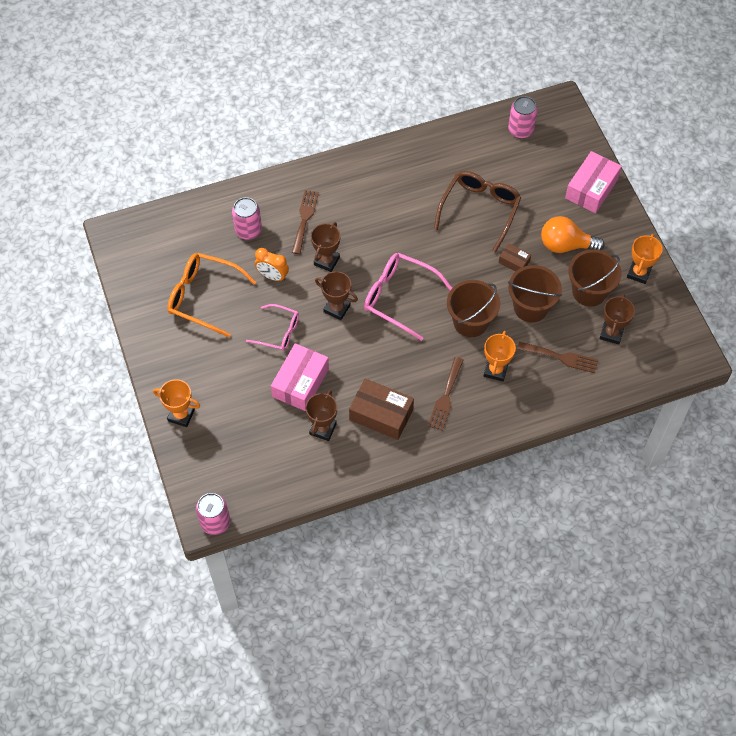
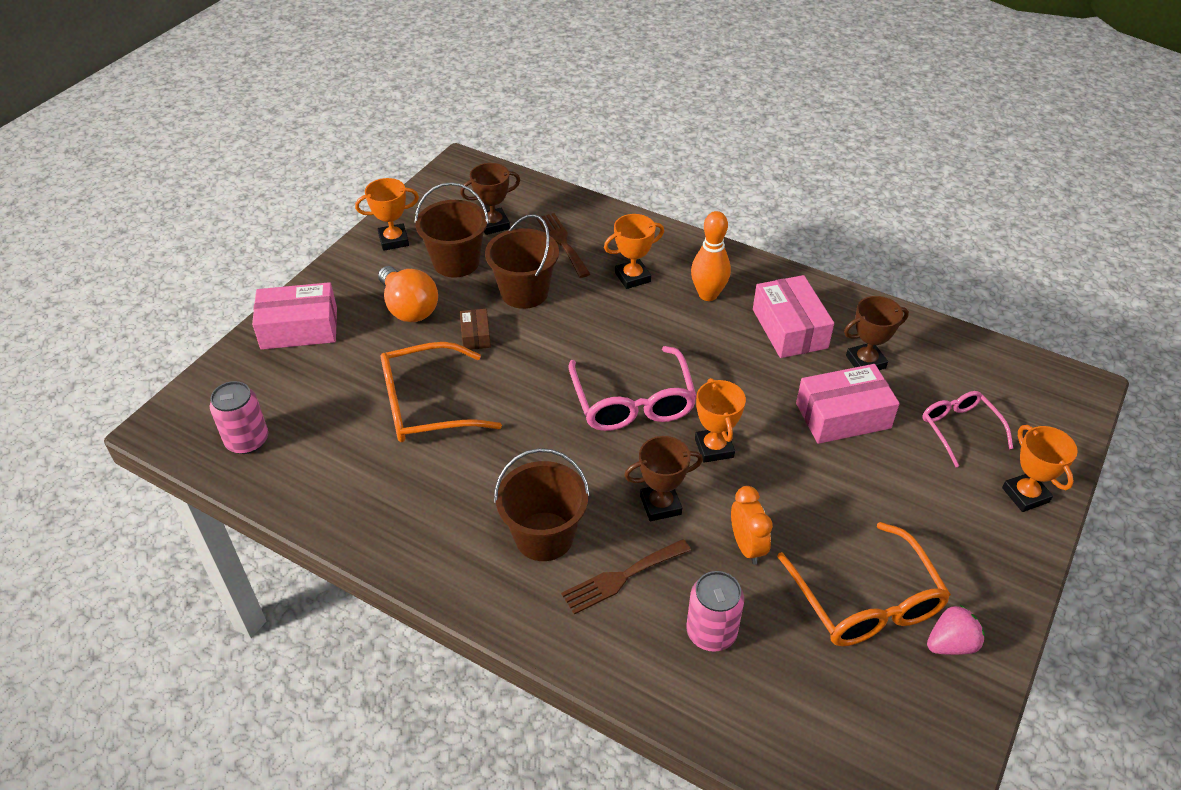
camera: 130 degrees left, 15 degrees down
pink can [196,493,230,535] -> none
pink glasses [246,304,299,351] -> pink glasses moved to [922,391,1013,467]
brown trophy [315,271,358,320] -> orange trophy [695,378,746,463]
brown box [349,378,414,440] -> pink box [753,275,834,358]
brown fork [428,357,463,431] -> orange bowling pin [691,211,731,301]
brown glasses [434,171,521,252] -> orange glasses [381,342,502,442]
brown bucket [447,280,500,337] -> brown bucket moved to [494,448,590,561]
none -> pink strawberry [927,605,985,655]

